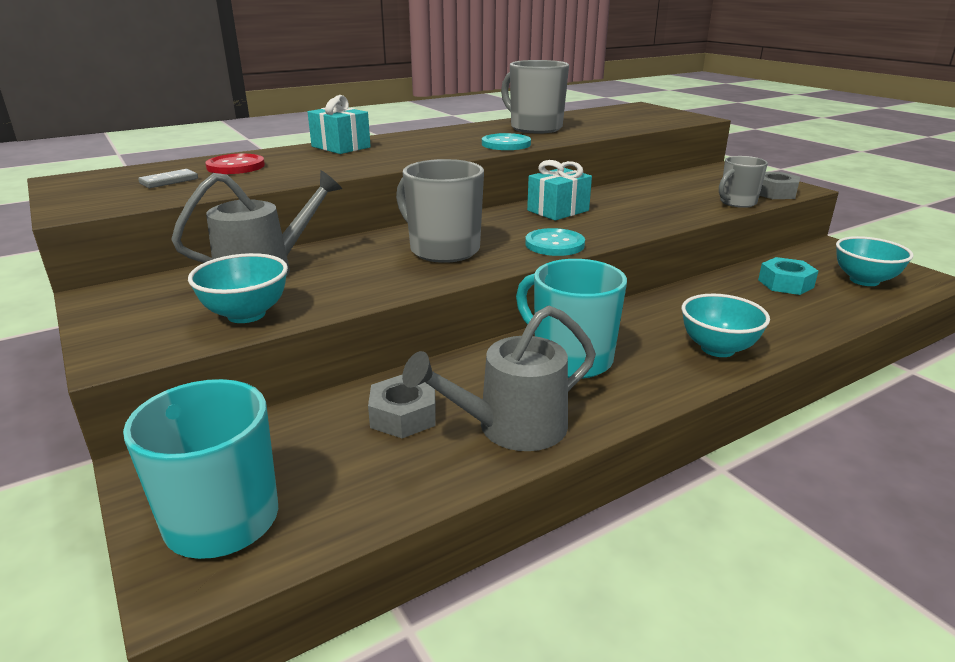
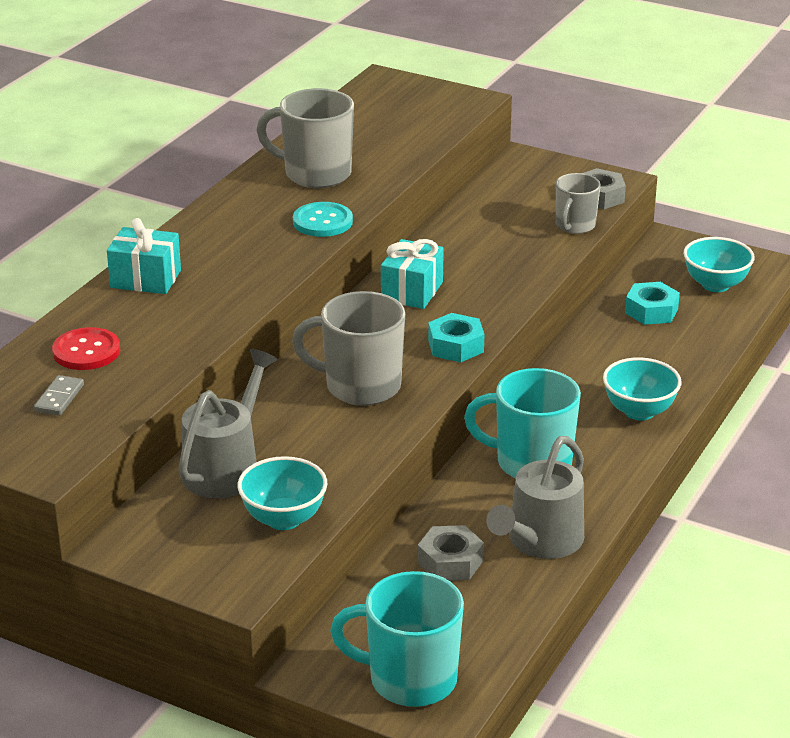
camera: 30 degrees left, 5 degrees up
turquoise button [525,228,585,256] -> turquoise nut [428,313,485,362]

